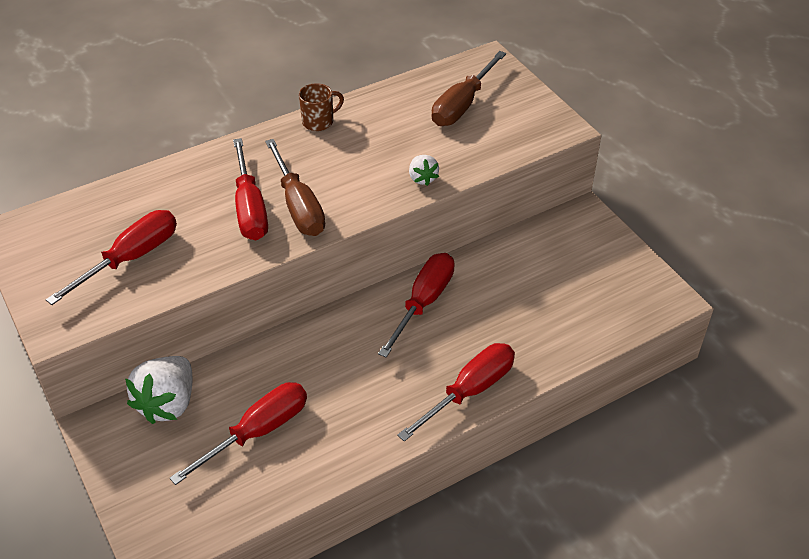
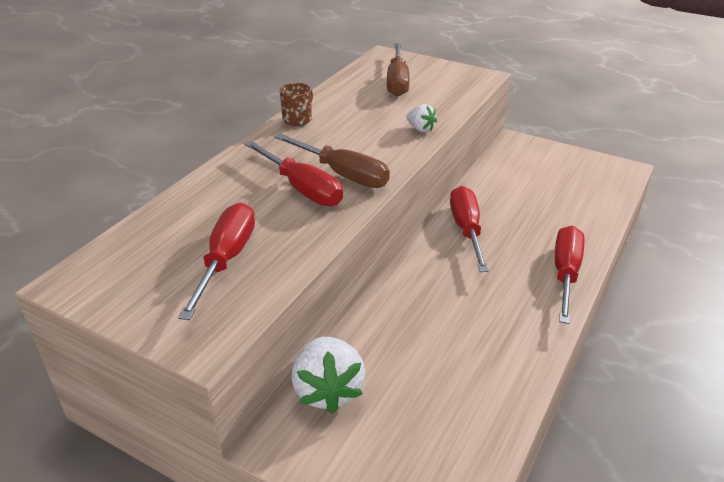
camera: 30 degrees left, 10 degrees down
red screwdriver [170,382,307,485] -> none

